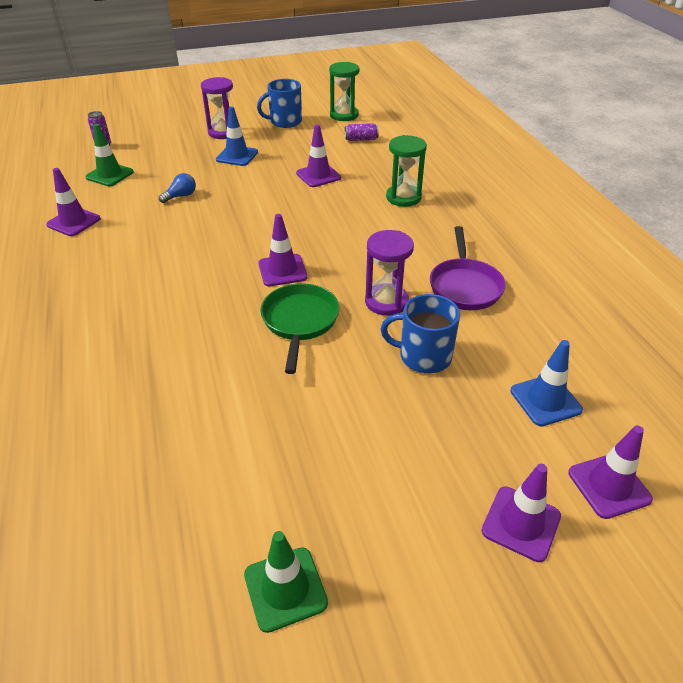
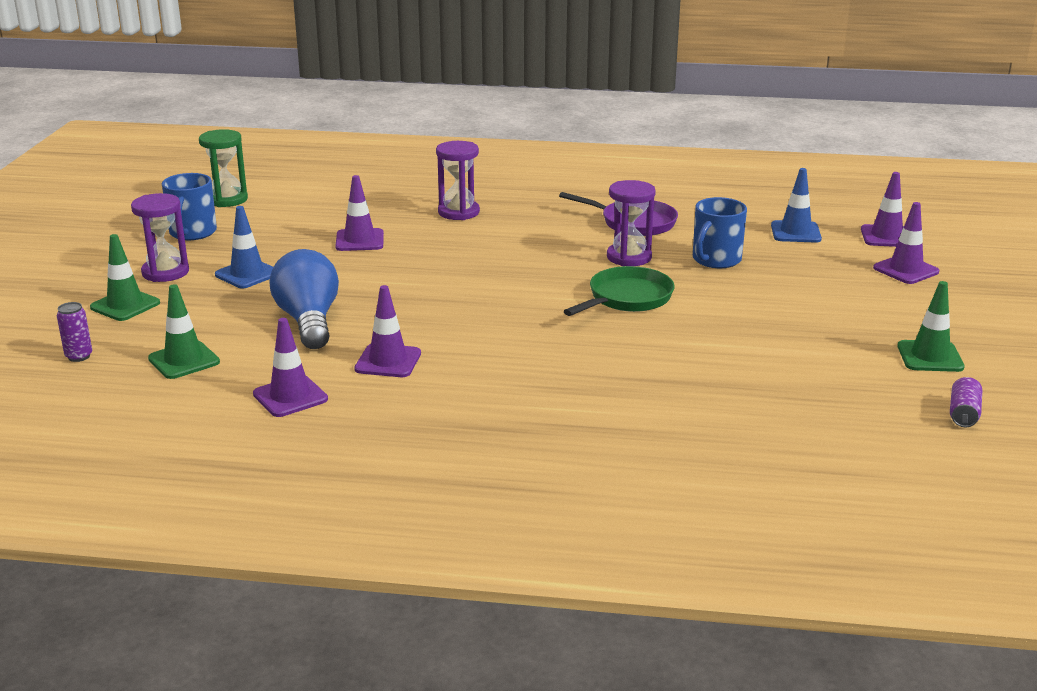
camera: 65 degrees left, 15 degrees down
blue light bulb [159,173,196,203] -> blue light bulb [269,249,339,349], size x2.18
purple traffic cone [258,214,308,286] -> purple traffic cone moved to [354,285,421,377]
green pan [260,283,340,374] -> green pan turned 105 degrees clockwise [564,266,675,316]
purple can [345,123,379,141] -> purple can moved to [950,377,982,427]
green hourglass [386,135,427,207] -> purple hourglass [436,141,480,220]
none -> green traffic cone [90,234,160,321]

